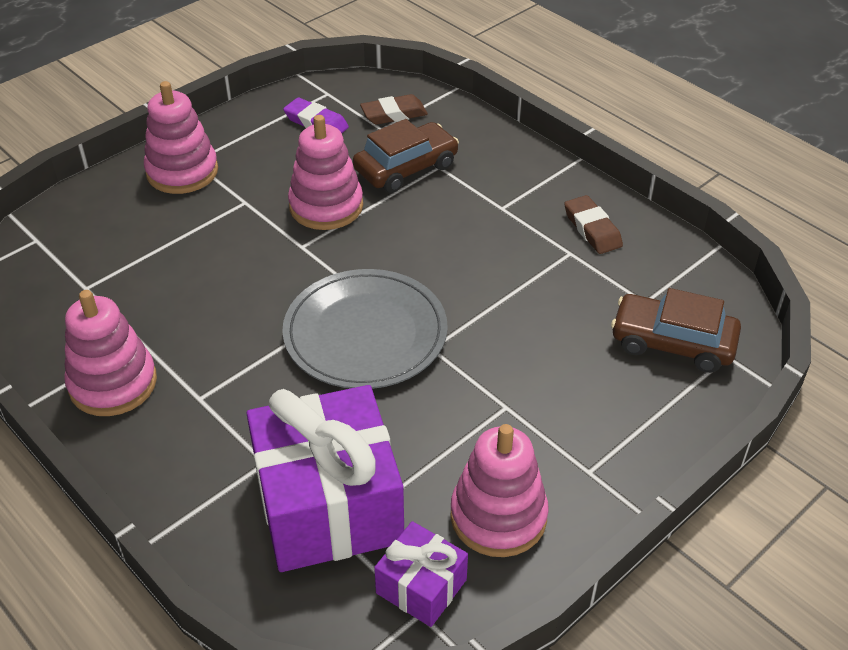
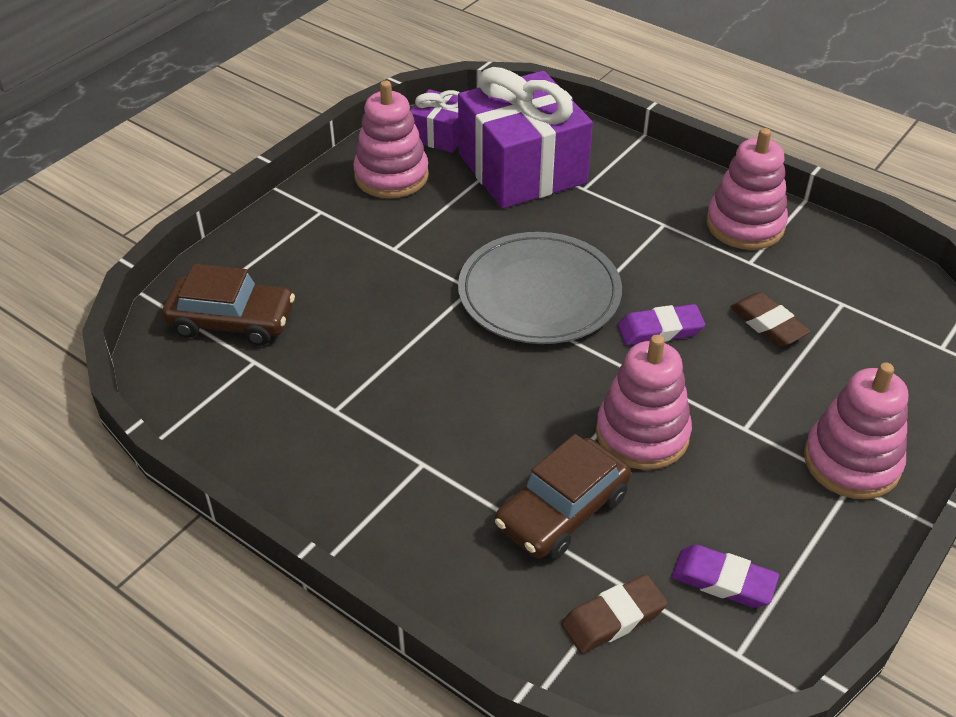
camera: 170 degrees right, 0 degrees up
brown eraser [564,195,623,254] -> brown eraser moved to [730,292,811,347]
none -> purple eraser [618,304,705,345]

